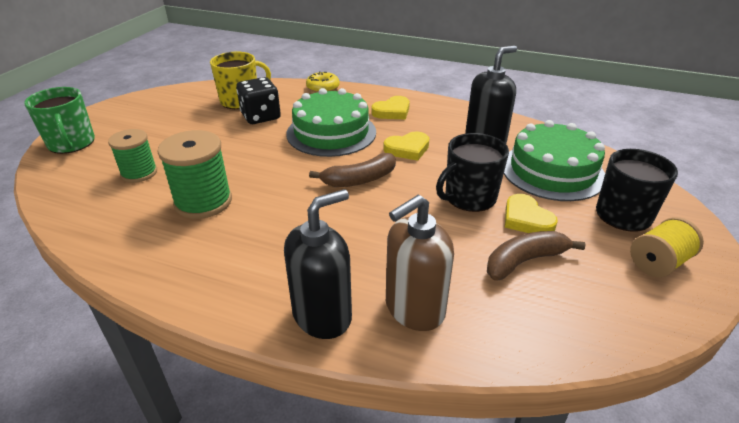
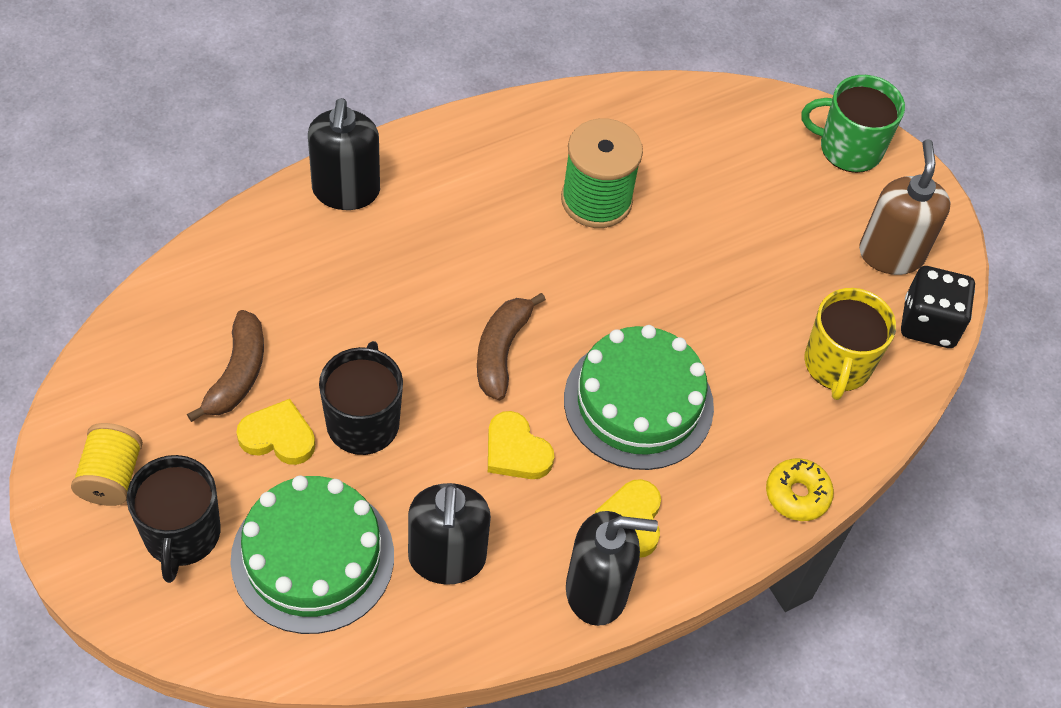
camera: 125 degrees right, 20 degrees up
green spool [108,129,157,183] -> none
black dice [236,77,281,124] -> black dice moved to [901,266,975,348]
yellow heart [383,131,429,161] -> yellow heart turned 60 degrees counterclockwise [488,411,554,479]
brown soap dispenser [386,195,454,331] -> brown soap dispenser moved to [859,139,951,275]
none -> black soap dispenser [566,511,658,626]

